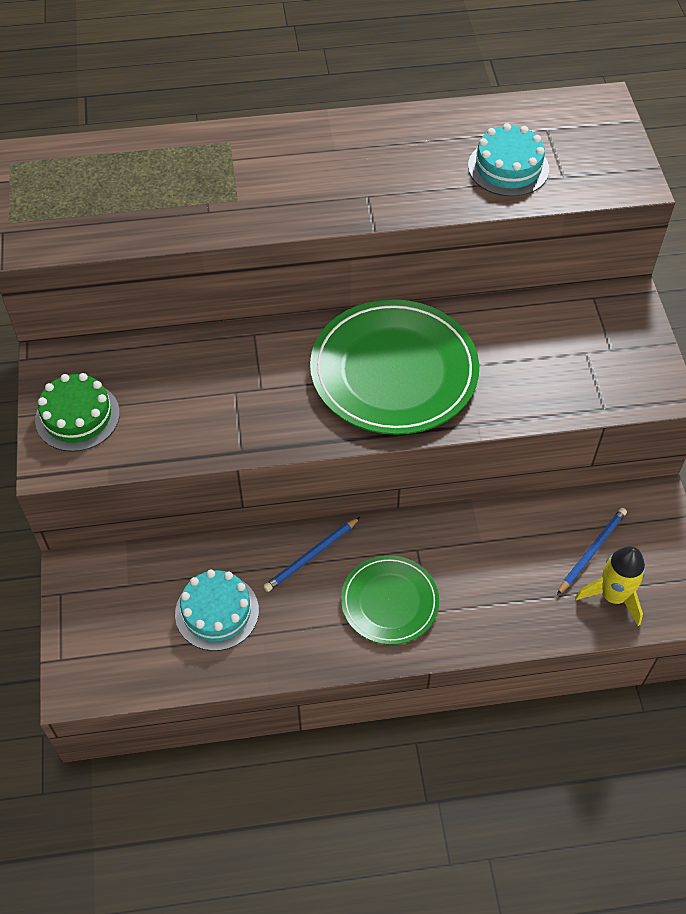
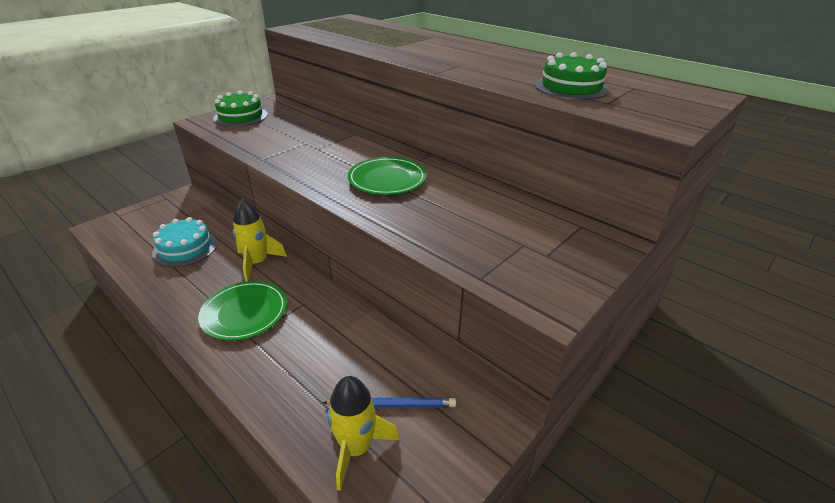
camera: 50 degrees right, 20 degrees down
blue pencil [263,517,360,592] -> yellow rocket [233,199,287,281]
green plate [310,299,479,435] -> green plate [348,157,427,195], size x0.57
turquoise cake [468,123,549,197] -> green cake [535,52,609,100]

